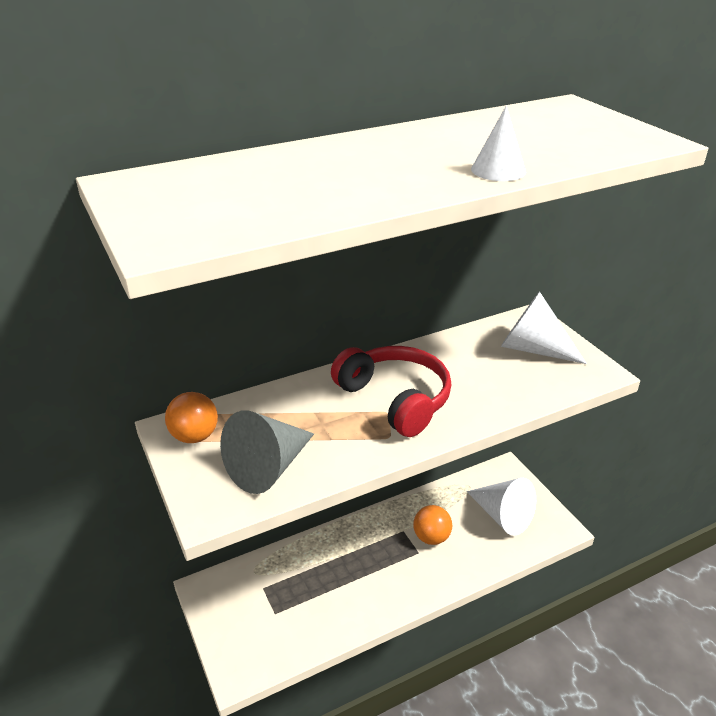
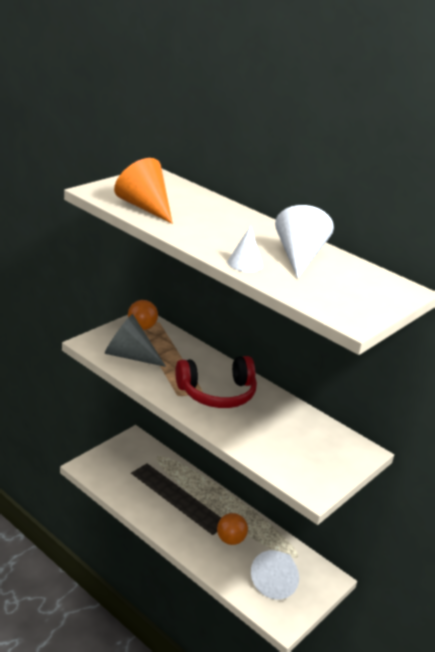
camera: 65 degrees right, 5 degrees down
red headphones [331,346,451,437] -> red headphones turned 45 degrees clockwise [175,356,257,408]
white cone [501,292,587,364] -> white cone moved to [275,205,334,278]
none -> orange cone [114,158,173,224]

